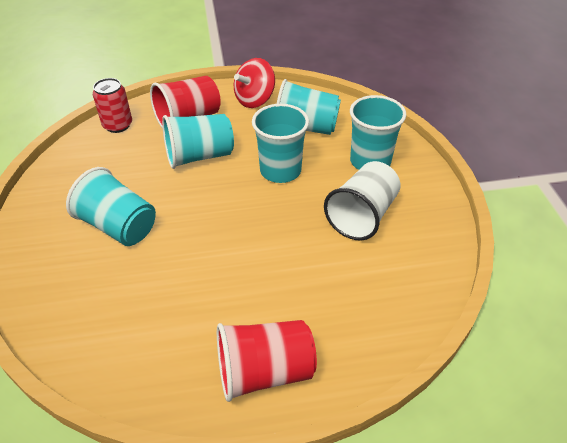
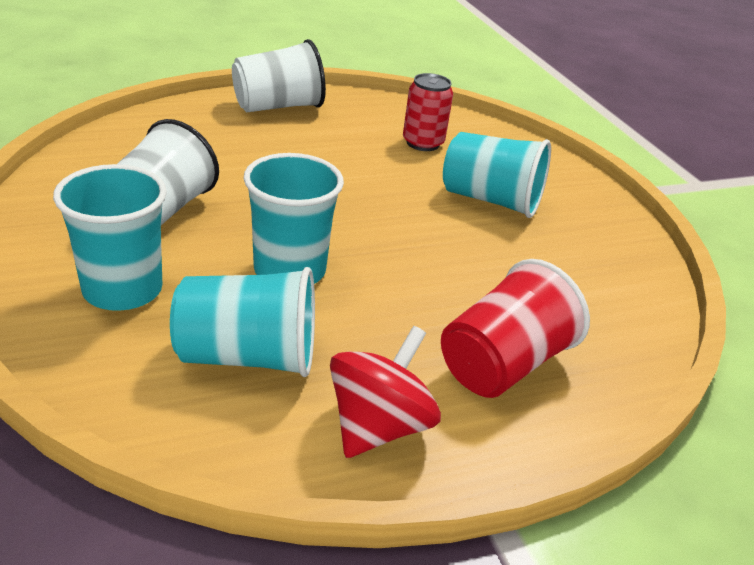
camera: 165 degrees right, 10 degrees down
red can [93,78,132,133] -> red can moved to [403,73,453,151]
turquoise cup [162,114,234,169] -> none
red cup [217,320,317,402] -> white cup [232,39,326,112]

